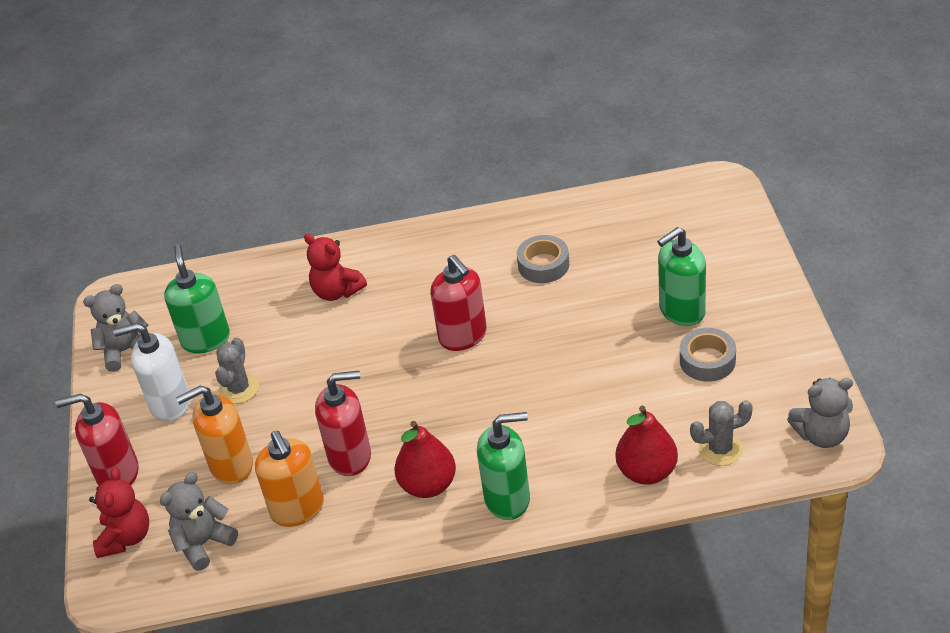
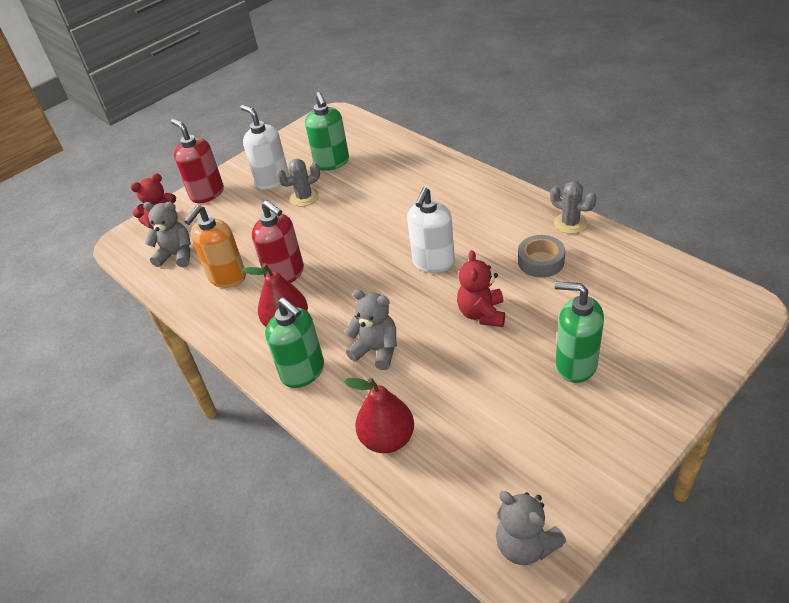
camera: 55 degrees right, 0 degrees up
grey teddy bear [83,284,149,372] -> grey teddy bear moved to [344,289,397,370]
green soap dispenser [164,244,230,354] -> green soap dispenser turned 120 degrees clockwise [305,92,349,171]
orange soap dispenser [176,386,253,484] -> none
red teddy bear [304,234,367,301] -> red teddy bear moved to [457,250,505,327]
red soap dispenser [430,255,487,351] -> white soap dispenser [407,187,455,273]
grey tape [680,328,736,382] -> none
grey cactus [690,400,753,466] -> grey cactus moved to [550,181,596,234]

